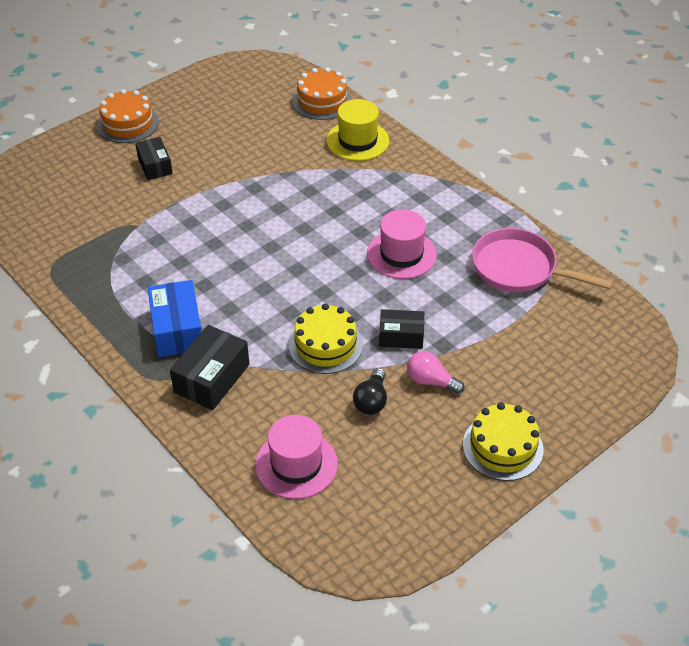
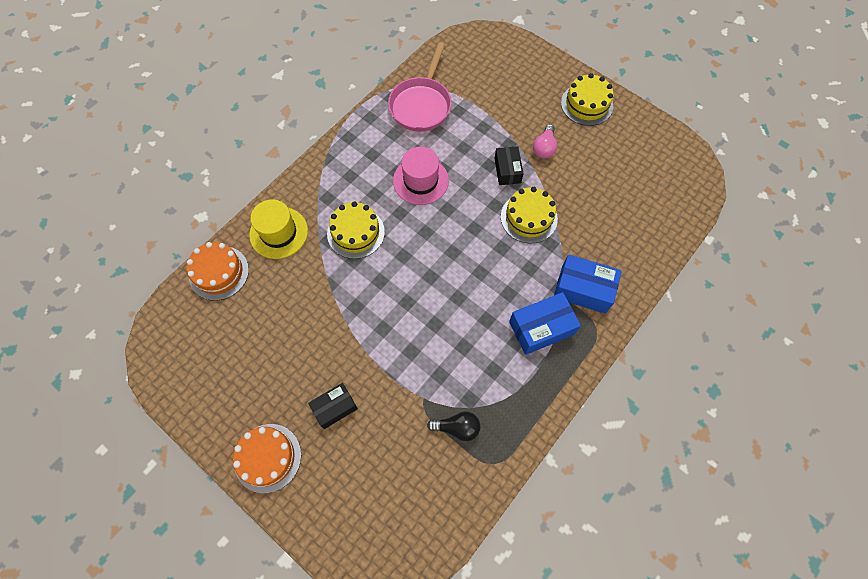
camera: 100 degrees left, 20 degrees up
black box [170,325,249,410] -> blue box [554,254,622,314]
pink hat [255,415,338,499] -> none
black light bulb [353,368,387,415] -> black light bulb moved to [427,411,480,441]
none -> yellow cake [327,201,385,259]

